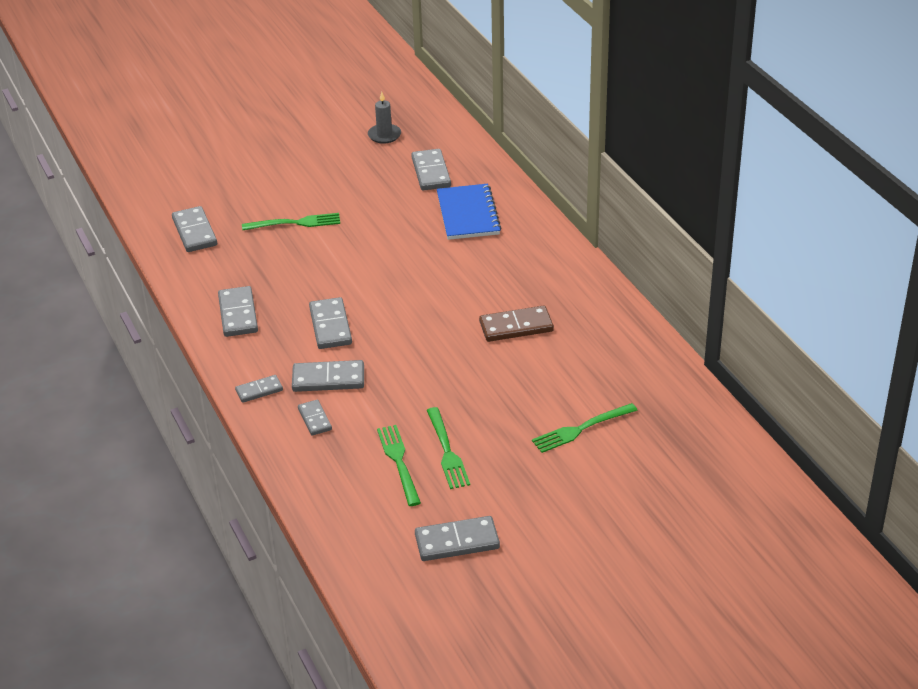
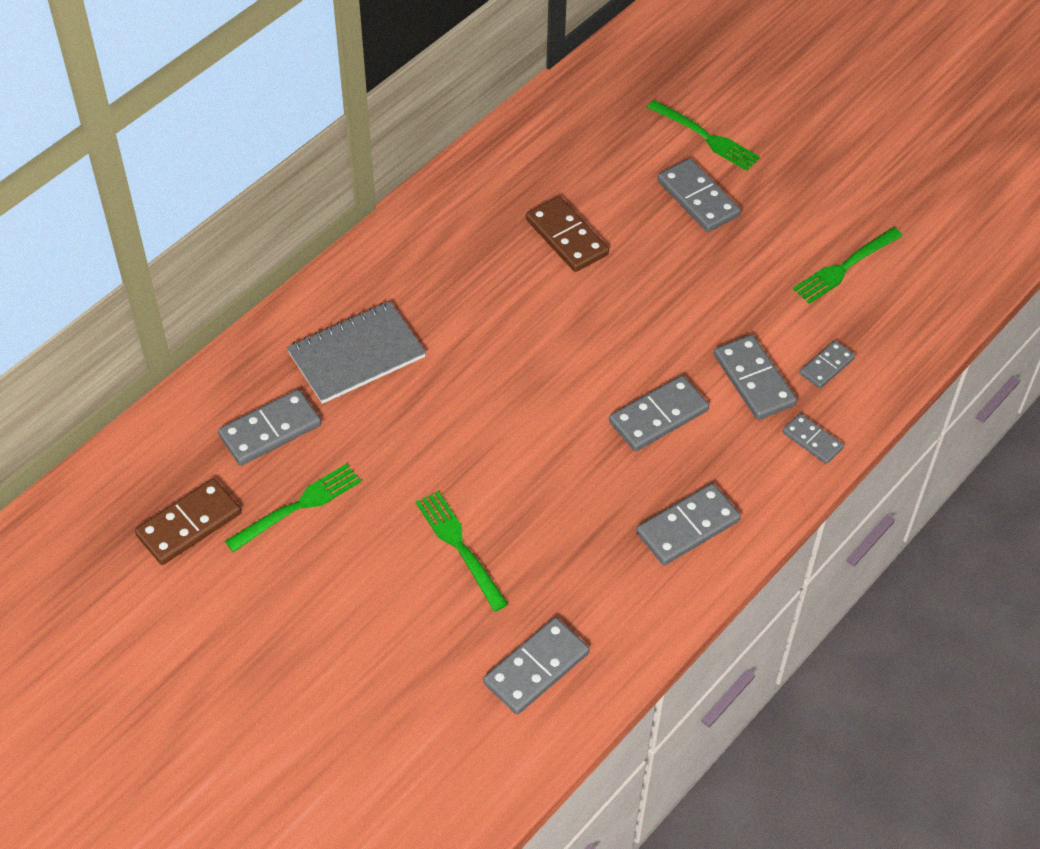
camera: 115 degrees left, 15 degrees up
grey candle [368,91,401,144] -> brown domino [135,479,241,565]
grey domino [415,516,500,561] -> grey domino moved to [657,158,741,232]
green fork [427,407,470,489] -> green fork moved to [225,463,361,552]
blue notebook [437,184,501,240] -> grey notebook [287,301,426,404]

